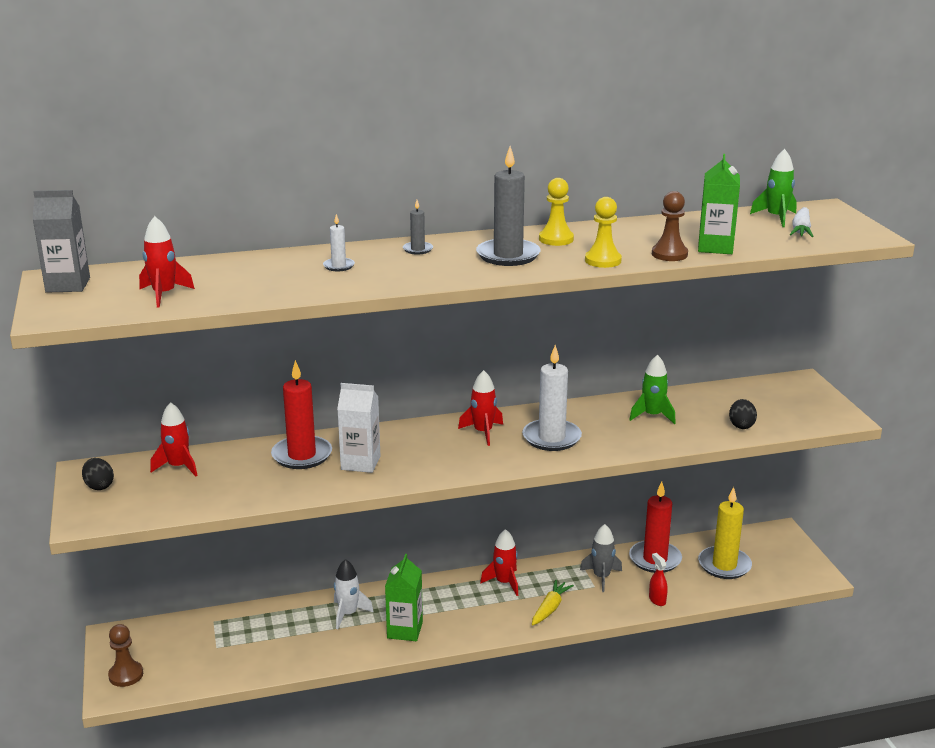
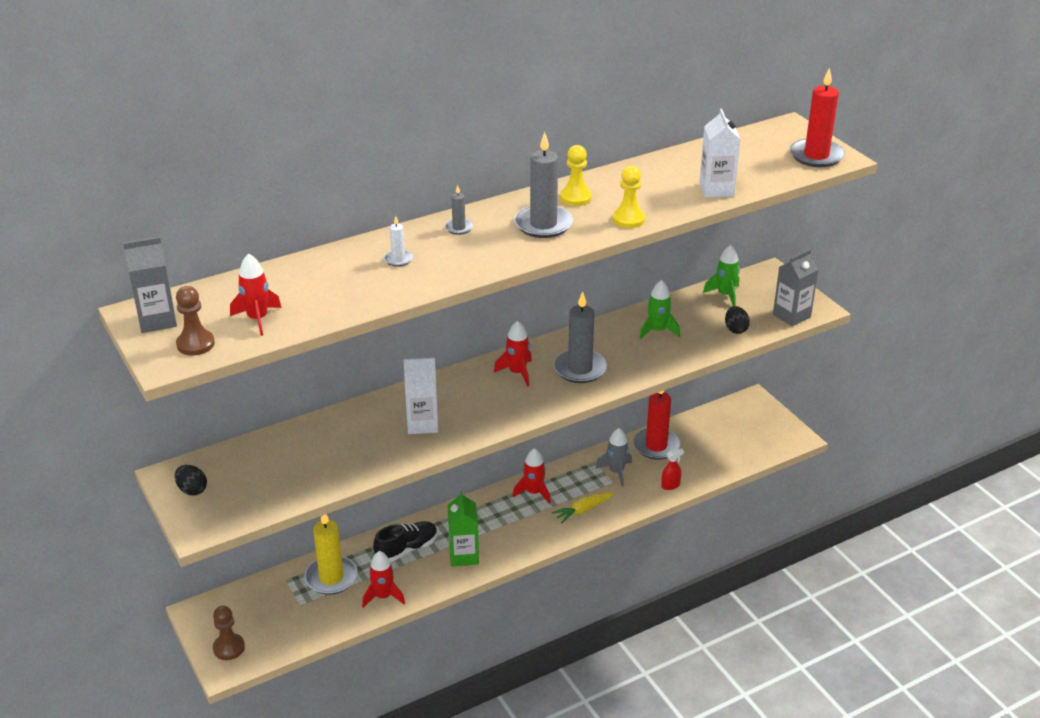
camera: 15 degrees left, 10 degrees up
red rocket [150,402,198,477] -> red rocket moved to [362,551,405,608]
red candle [271,360,332,469] -> red candle moved to [790,68,845,167]
white rocket [334,559,374,629] -> black shoe [373,521,438,562]
white candle [522,345,582,451] -> grey candle [553,291,607,383]
yellow carrot [532,580,574,625] -> yellow carrot turned 135 degrees counterclockwise [552,492,614,523]
red spray bottle [649,553,668,606] -> red spray bottle turned 105 degrees clockwise [661,449,684,490]
brown pawn [652,191,688,261] -> brown pawn moved to [176,286,215,356]
green carton [698,154,740,254] -> white carton [699,109,741,198]
yellow candle [698,487,752,579] -> yellow candle moved to [304,514,358,595]
green rocket [750,149,797,227] -> green rocket moved to [703,245,740,306]
white carrot [790,207,814,237] -> none
none -> grey carton [773,249,819,326]

